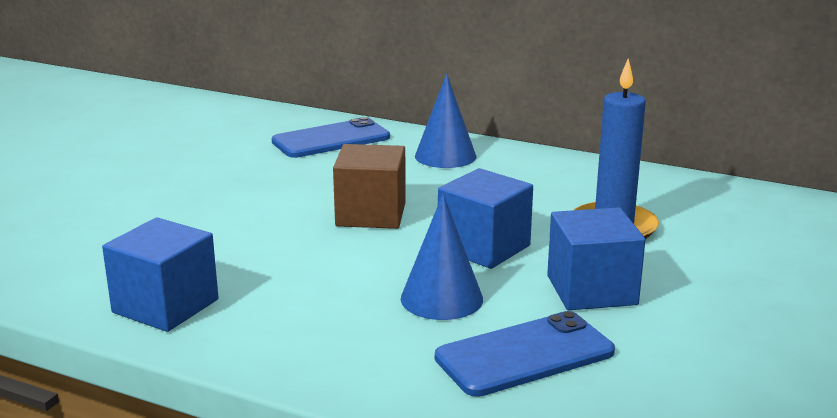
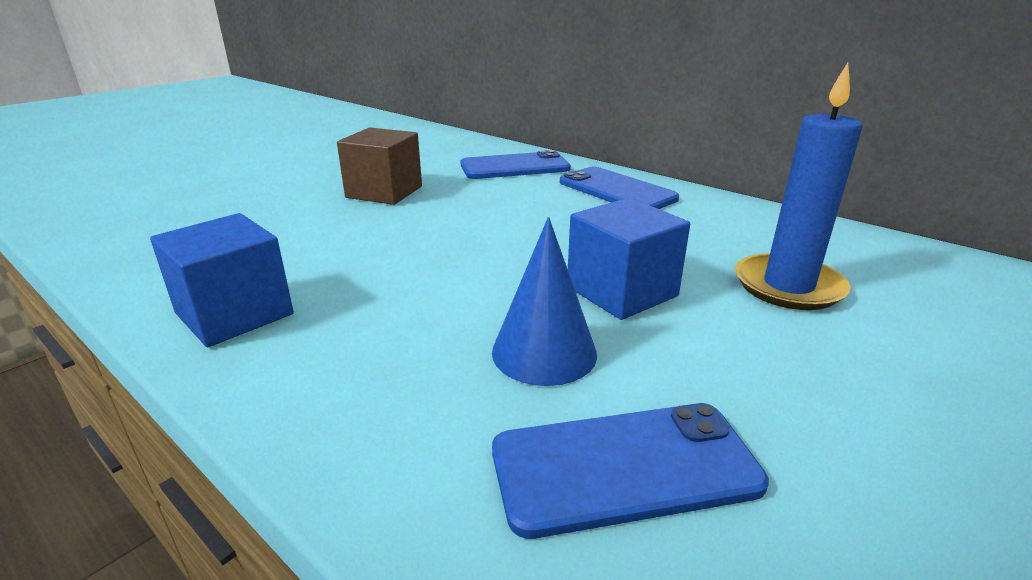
camera: 15 degrees right, 5 degrees up
brown cube [333,144,406,229] -> brown cube moved to [337,127,422,205]
blue cone [415,74,476,168] -> blue phone [560,167,679,209]
blue cube [547,207,645,310] -> none

